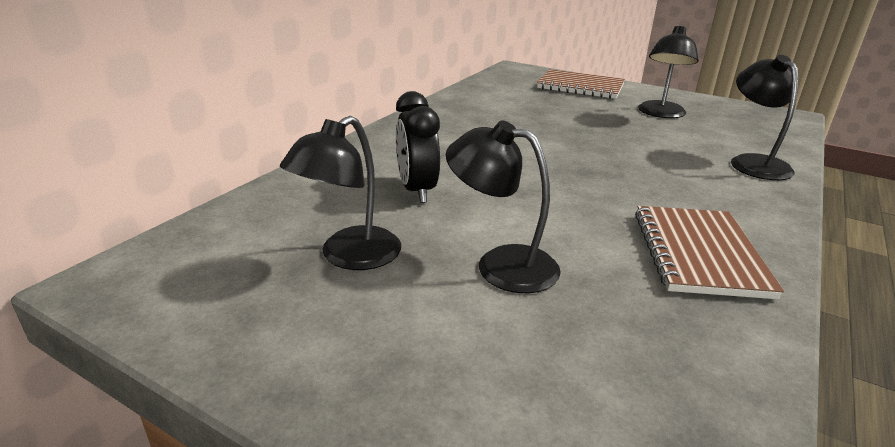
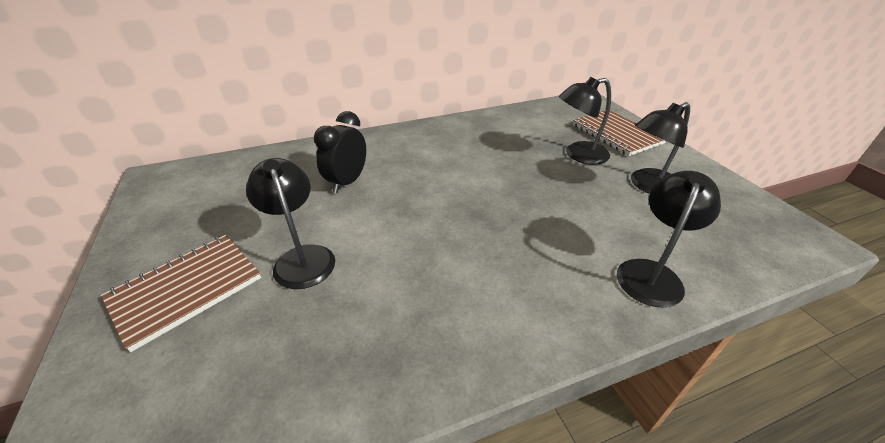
camera: 40 degrees right, 10 degrees up
black lamp [280,116,401,270] -> black lamp moved to [559,77,611,165]
brown notebook [635,206,784,299] -> brown notebook moved to [101,235,261,352]

